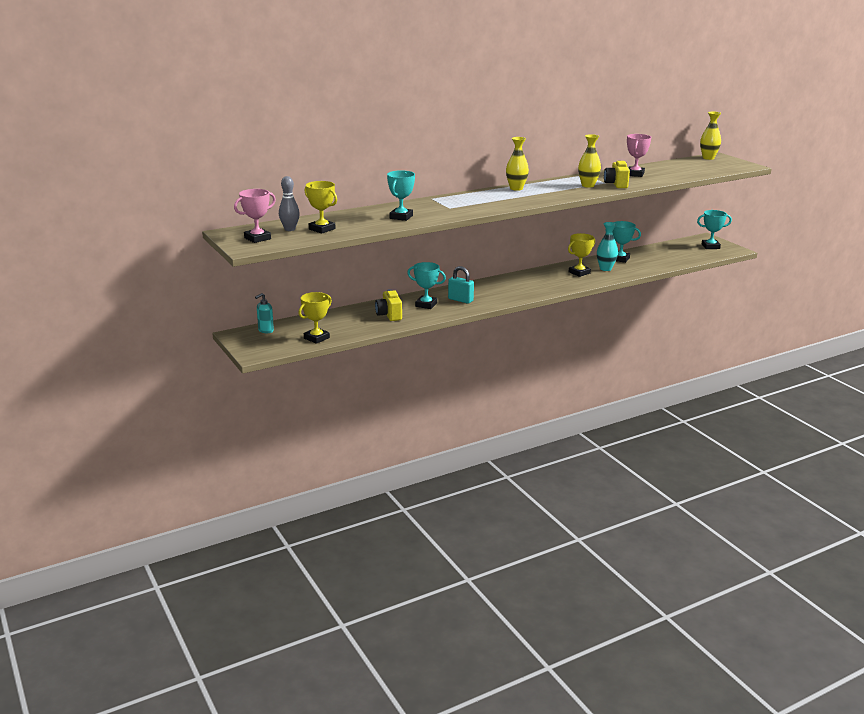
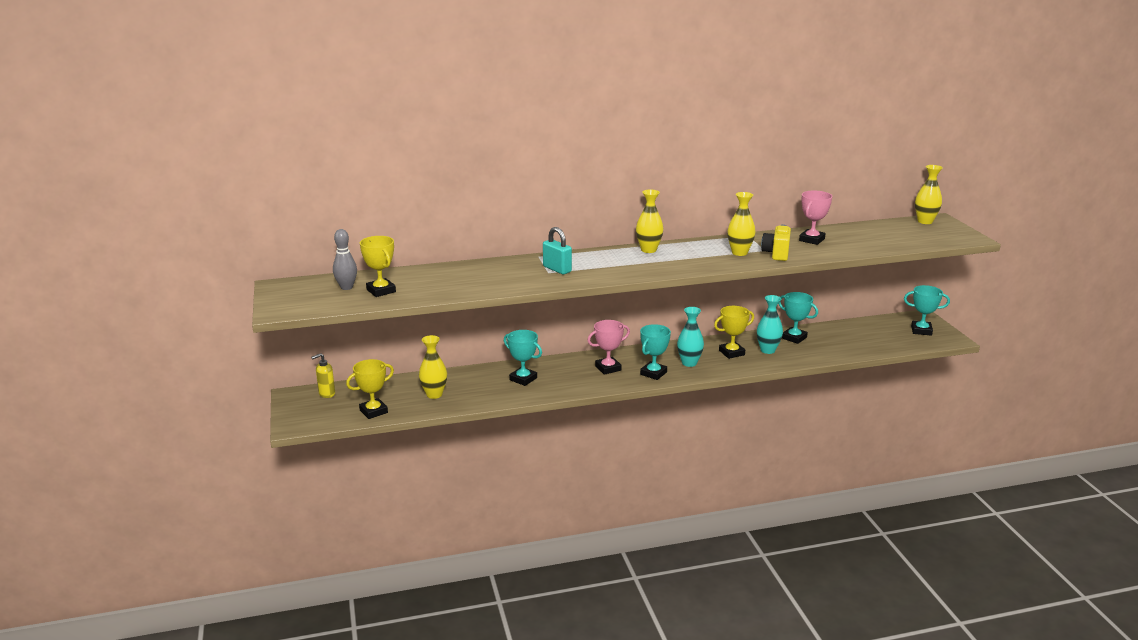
camera: 15 degrees right, 0 degrees up
pink trophy [234,189,276,243] -> pink trophy moved to [587,320,630,375]
turquoise soap dispenser [255,293,274,333] -> yellow soap dispenser [311,353,335,398]
yellow camera [375,289,402,321] -> none
turquoise trophy [387,170,415,221] -> turquoise trophy moved to [640,324,671,380]
turquoise padlock [448,266,474,304] -> turquoise padlock moved to [543,227,572,274]
none -> yellow vase [419,335,447,399]
none -> turquoise vase [677,307,704,367]

